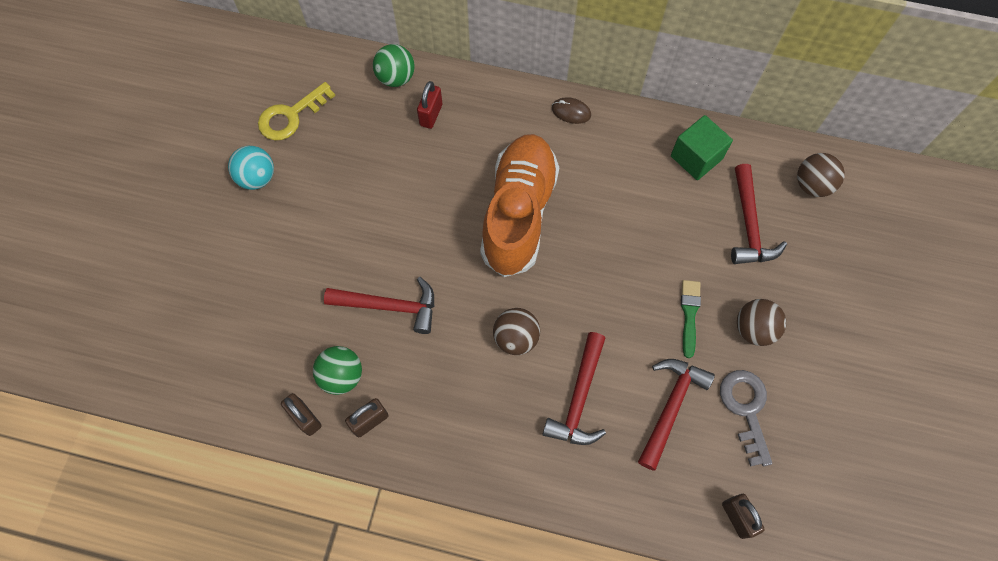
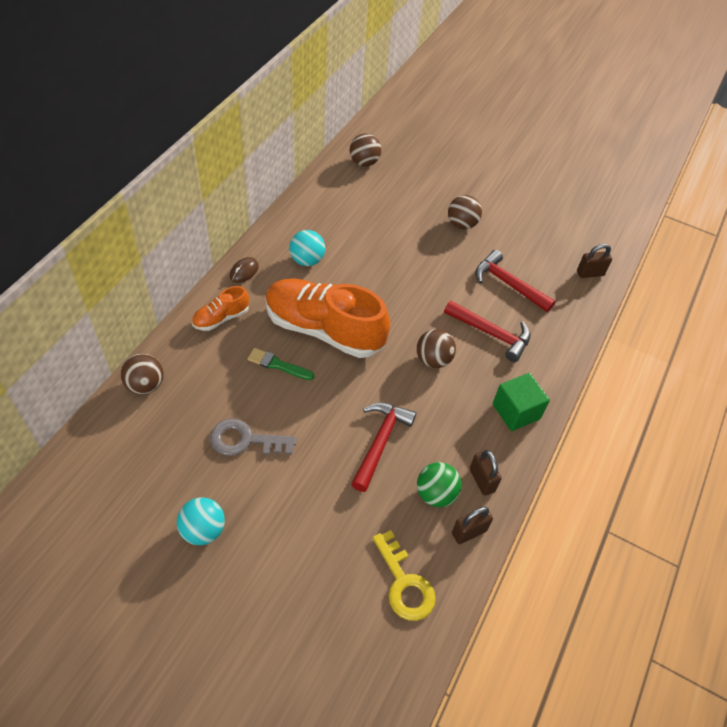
camera: 80 degrees left, 15 degrees down
yellow key [258,82,335,141] -> yellow key moved to [373,530,436,621]
green ball [373,44,415,87] -> brown ball [120,353,164,395]
red padlock [417,81,443,129] -> none
green cube [671,115,733,180] -> green cube moved to [493,373,550,431]
green brush [681,280,701,358] -> green brush moved to [248,348,314,380]
grey key [720,370,772,466] -> grey key moved to [210,419,297,456]
red hammer [731,164,787,264] -> none
none -> orange shoe [192,286,249,331]
none -> turquoise ball [289,230,325,266]

